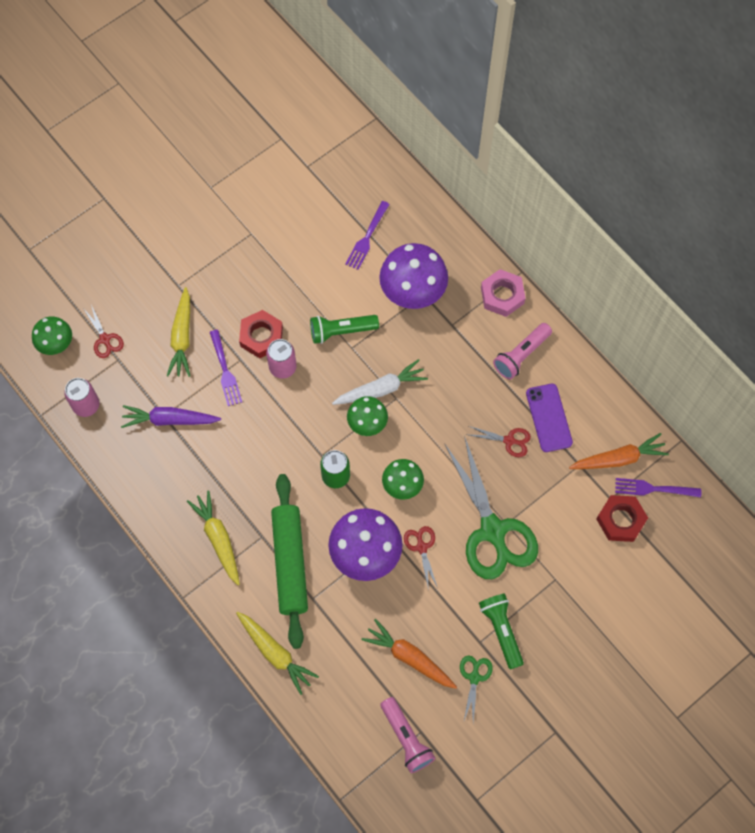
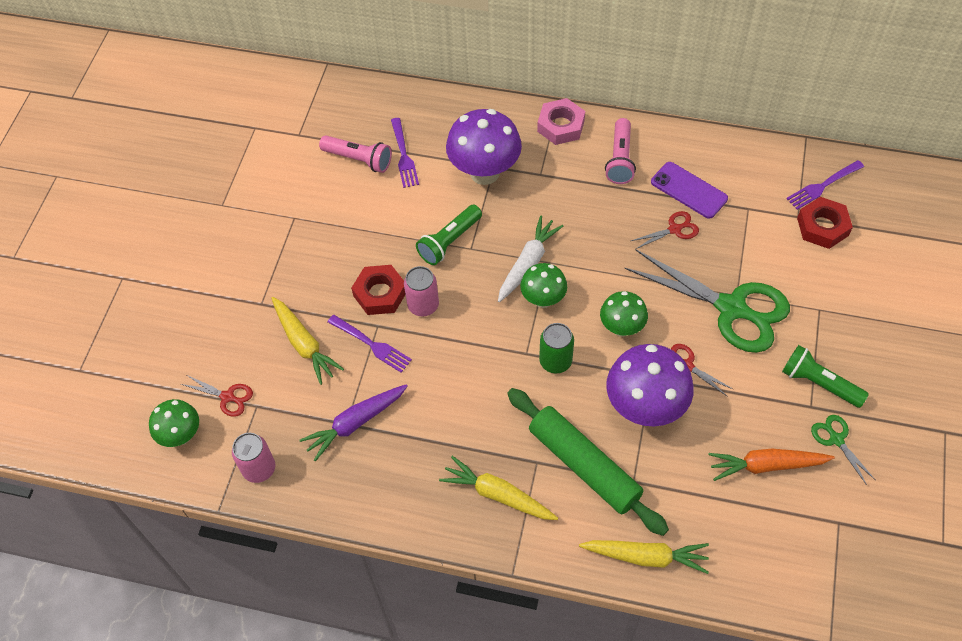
camera: 35 degrees left, 10 degrees down
pink flashlight [380,697,436,773] -> pink flashlight moved to [319,135,392,173]
orange carrot [569,433,669,469] -> none

